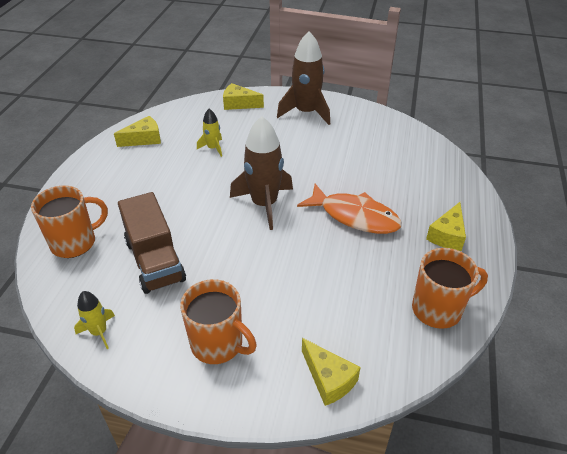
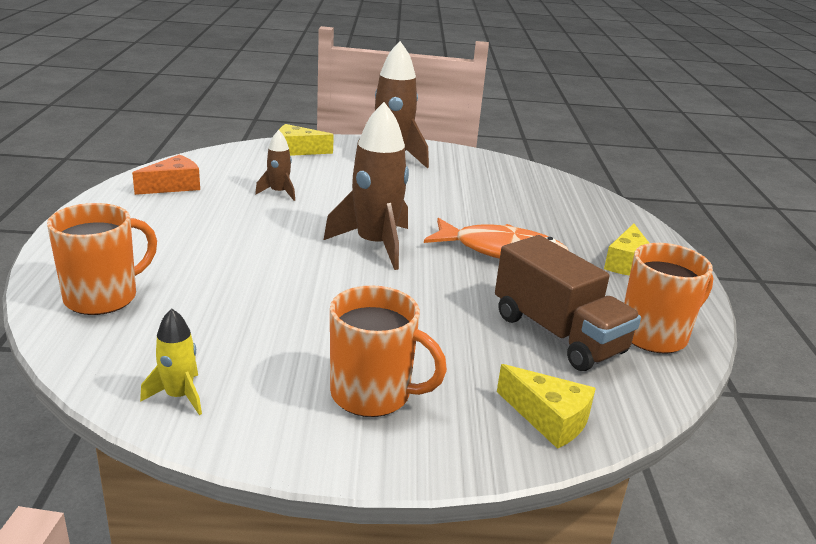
camera: 15 degrees left, 15 degrees down
yellow cheese [114,116,161,147] -> orange cheese [132,154,200,195]
brown truck [118,192,186,294] -> brown truck moved to [495,235,641,371]
yellow rocket [197,109,222,157] -> brown rocket [255,130,295,201]

